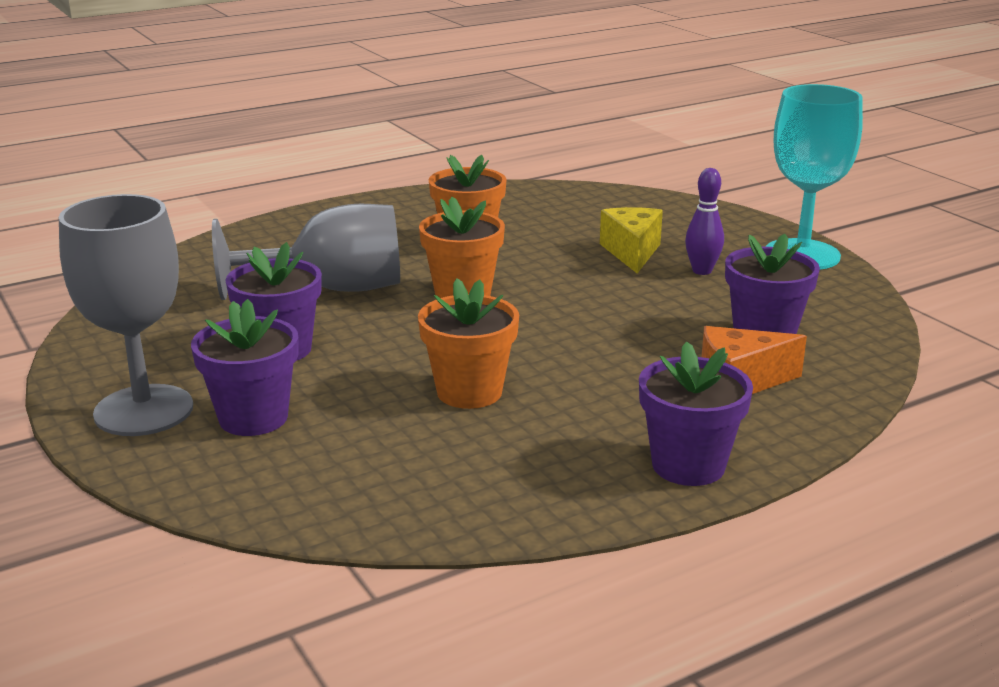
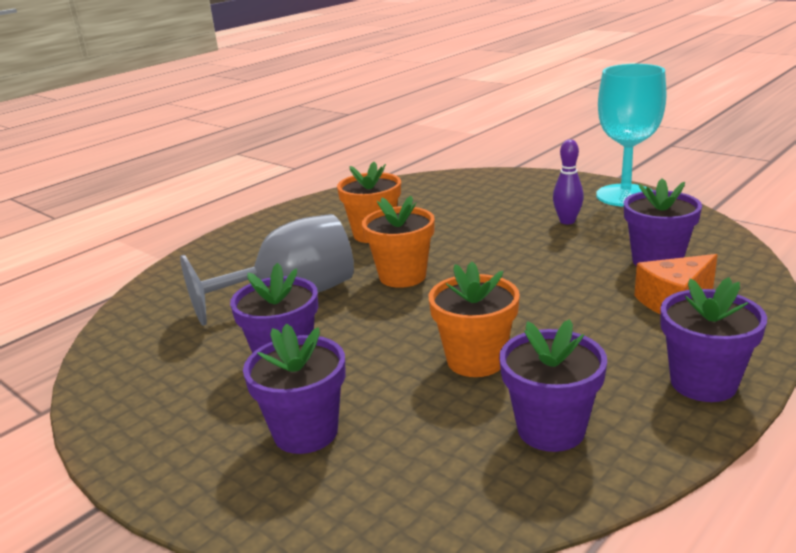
camera: 15 degrees left, 0 degrees up
grey goblet [59,194,193,436] -> none
yellow cheese [600,207,663,273] -> none
none -> purple flower pot [499,319,607,452]

